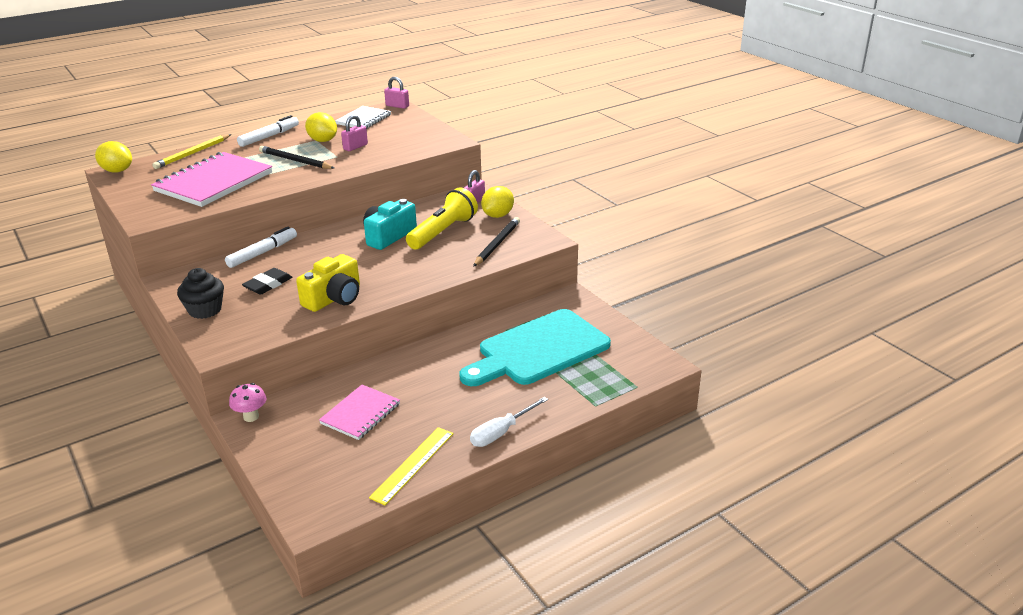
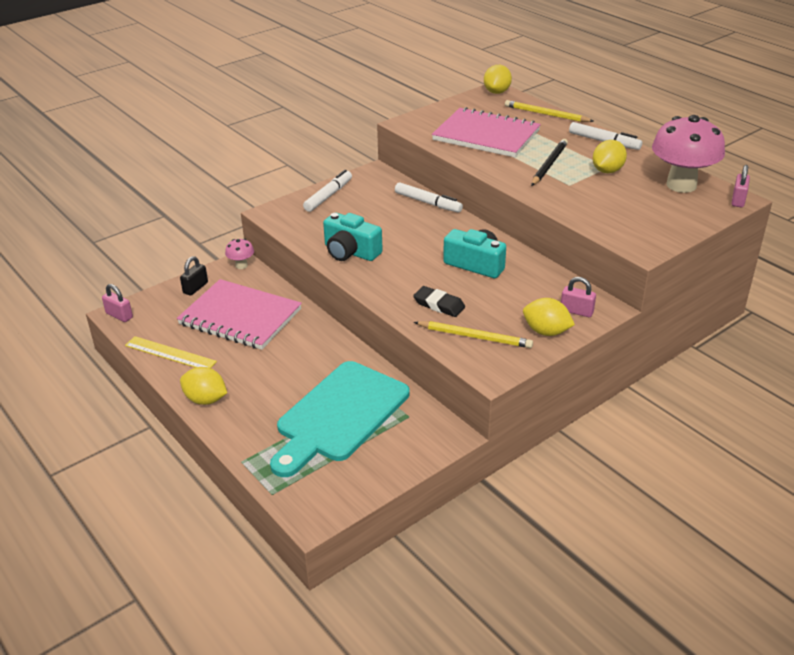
camera: 85 degrees right, 5 degrees up
black cupcake [177,268,224,319] -> white marker [303,170,352,212]
black eraser [242,268,293,295] -> black eraser moved to [413,286,465,317]
yellow camera [296,254,360,312] -> turquoise camera [323,213,383,261]
pink notebook [319,385,400,440] -> pink notebook [177,279,302,350], size x1.74
white notebook [335,106,391,129] -> pink mushroom [652,115,725,193]
pink padlock [341,115,368,151] -> pink padlock moved to [102,284,133,322]
yellow flashlight [406,187,478,250] -> none
turquoise cutting board [460,309,611,386] -> turquoise cutting board turned 105 degrees counterclockwise [270,361,410,477]
white screwdriver [470,397,548,447] -> yellow lemon [180,367,227,405]
black pencil [473,217,520,267] -> yellow pencil [414,321,533,348]
none -> black padlock [180,256,208,296]

